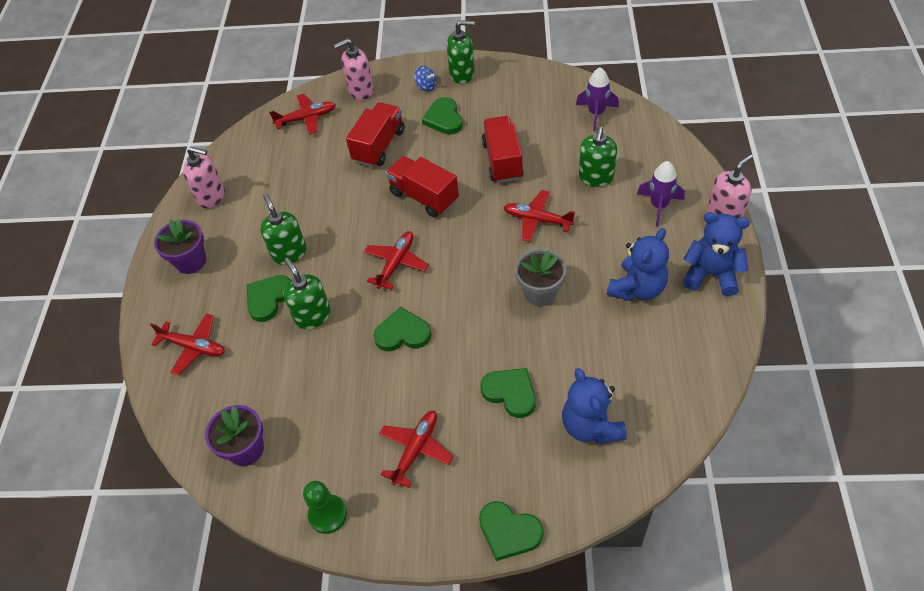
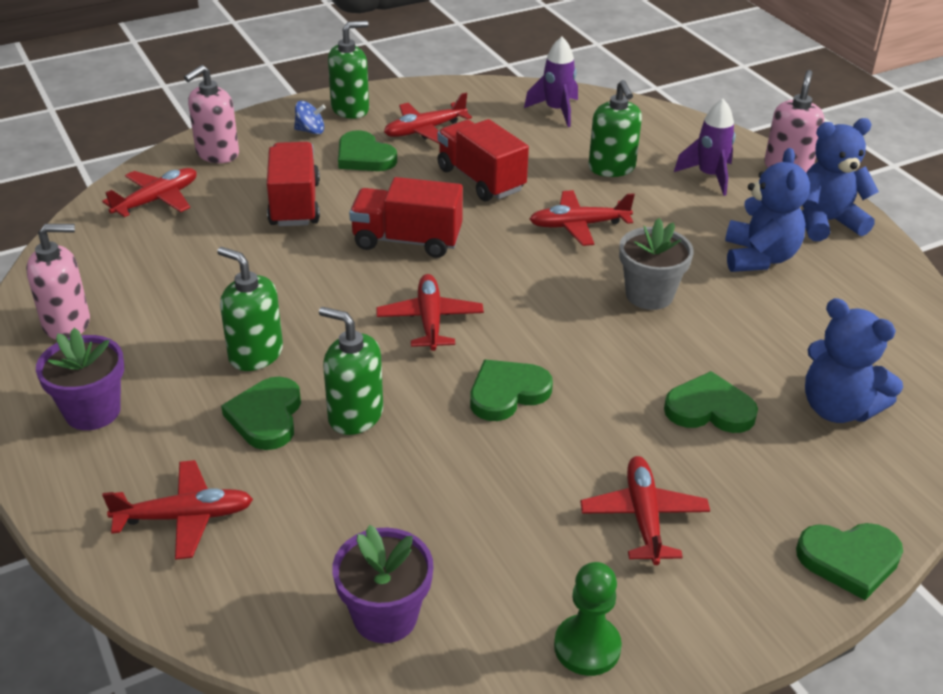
camera: 35 degrees left, 15 degrees down
none -> red plane [384,93,472,144]

